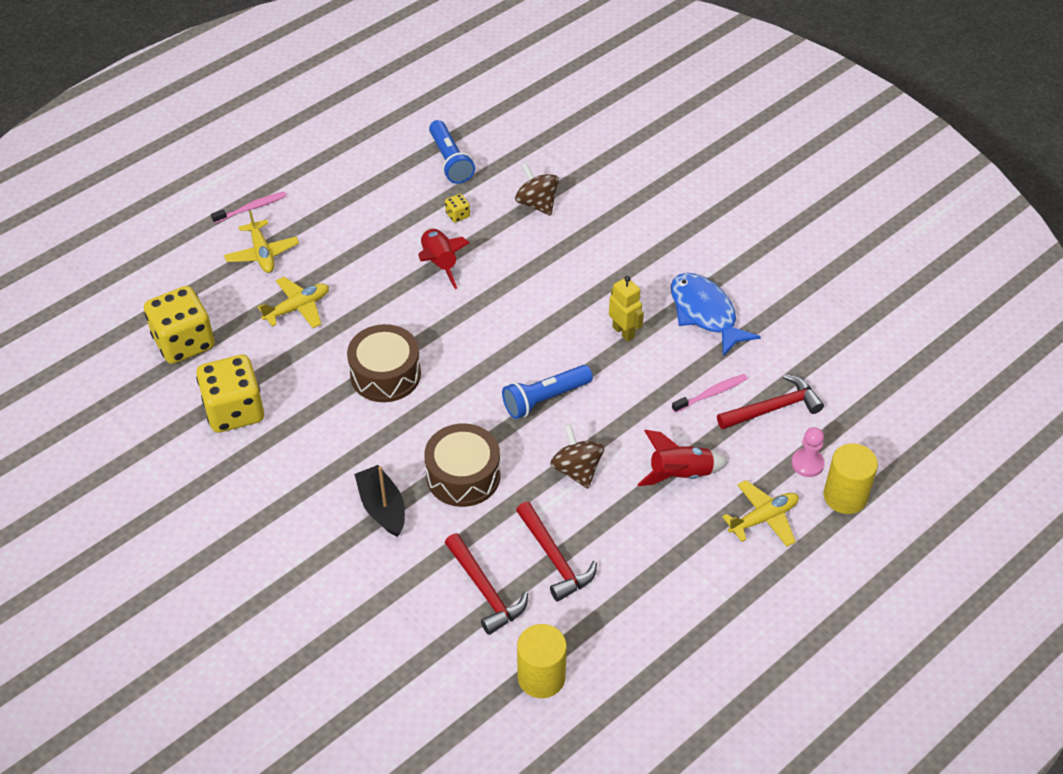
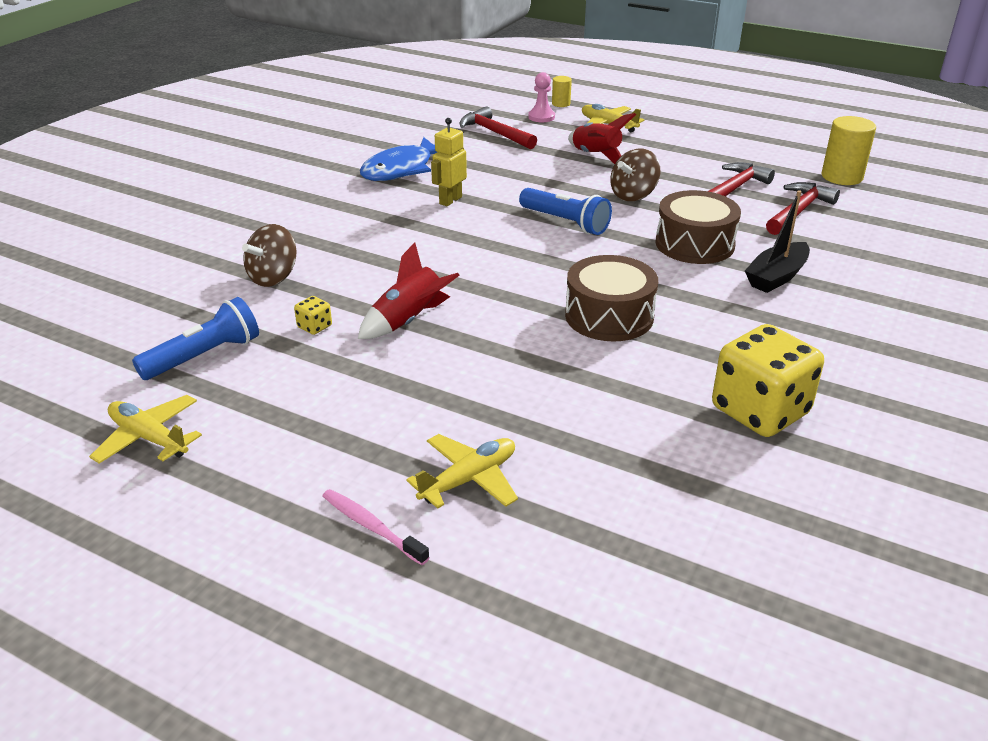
camera: 110 degrees left, 15 degrees down
yellow dice [144,286,215,364] -> none
yellow plane [258,277,329,328] -> yellow plane moved to [89,395,202,464]
pink toothbrush [672,374,748,413] -> none
yellow cylinder [823,443,878,514] -> yellow cylinder [552,76,572,107], size x0.54

